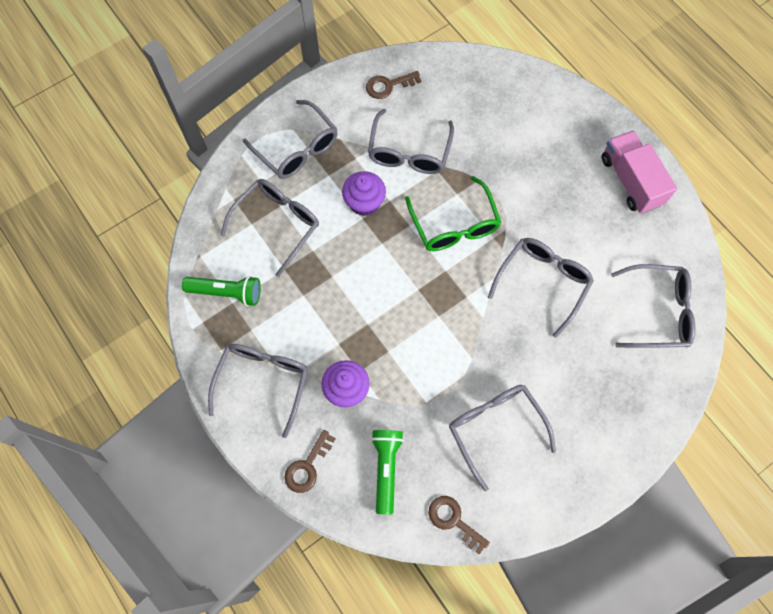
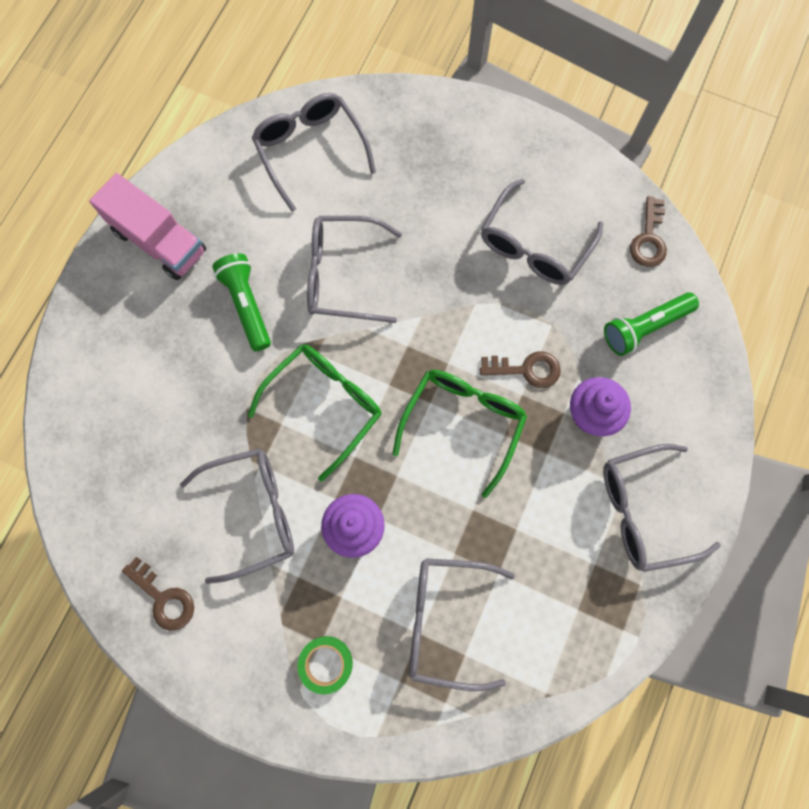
camera: 120 degrees left, 5 degrees up
green flashlight [182,276,261,306] -> green flashlight moved to [212,253,271,351]
grey glasses [243,100,338,179] -> green tape [297,636,353,694]
brown key [285,430,336,493] -> brown key moved to [480,351,561,388]
pink truck [602,130,677,214] -> pink truck turned 90 degrees counterclockwise [89,173,206,280]
none -> green glasses [392,370,527,498]

